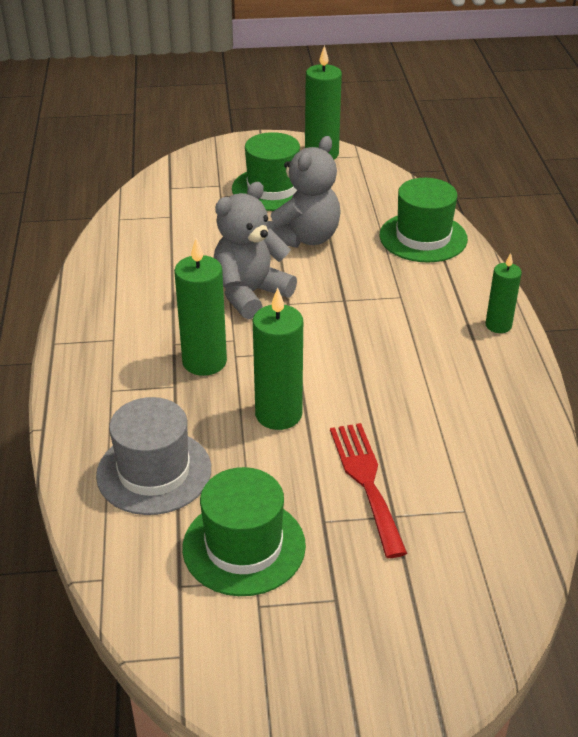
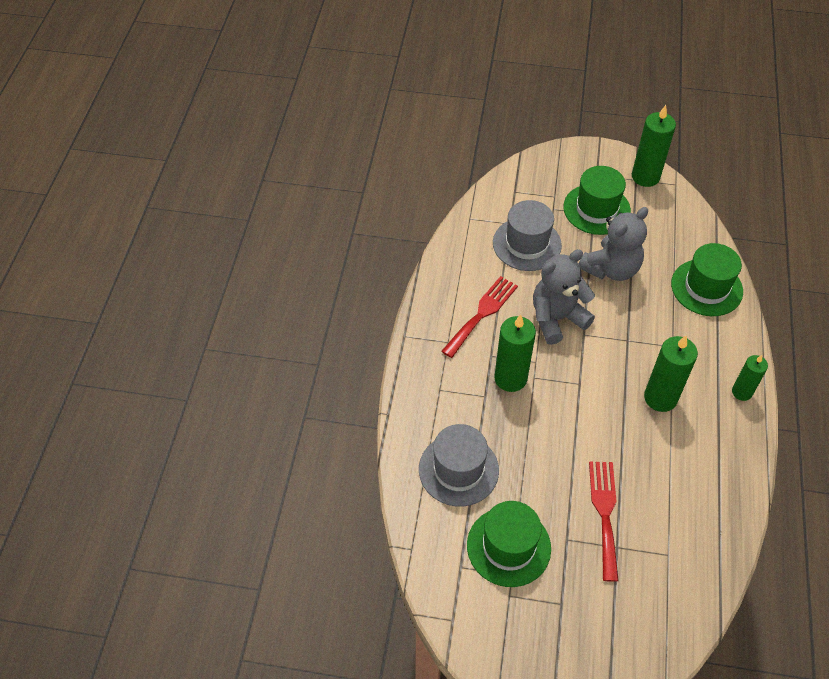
camera: 15 degrees right, 15 degrees up
green candle [253,288,303,430] -> green candle moved to [644,335,698,412]
none -> red fork [441,276,518,358]
none -> grey hat [493,200,562,271]

